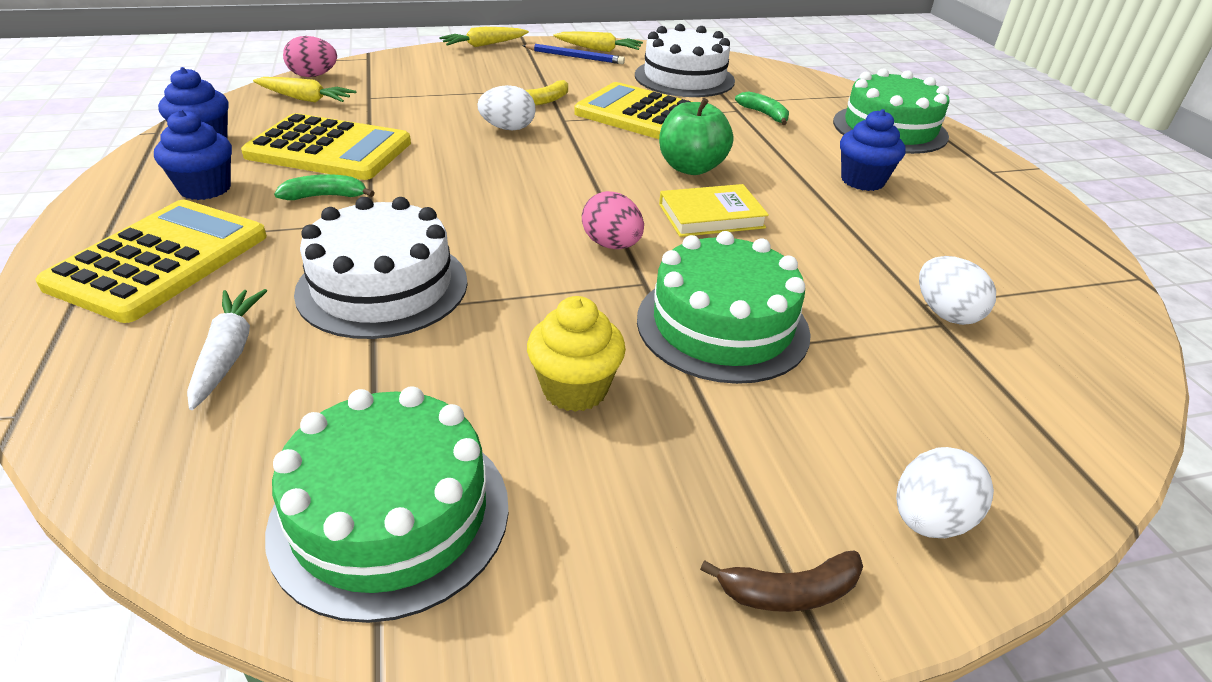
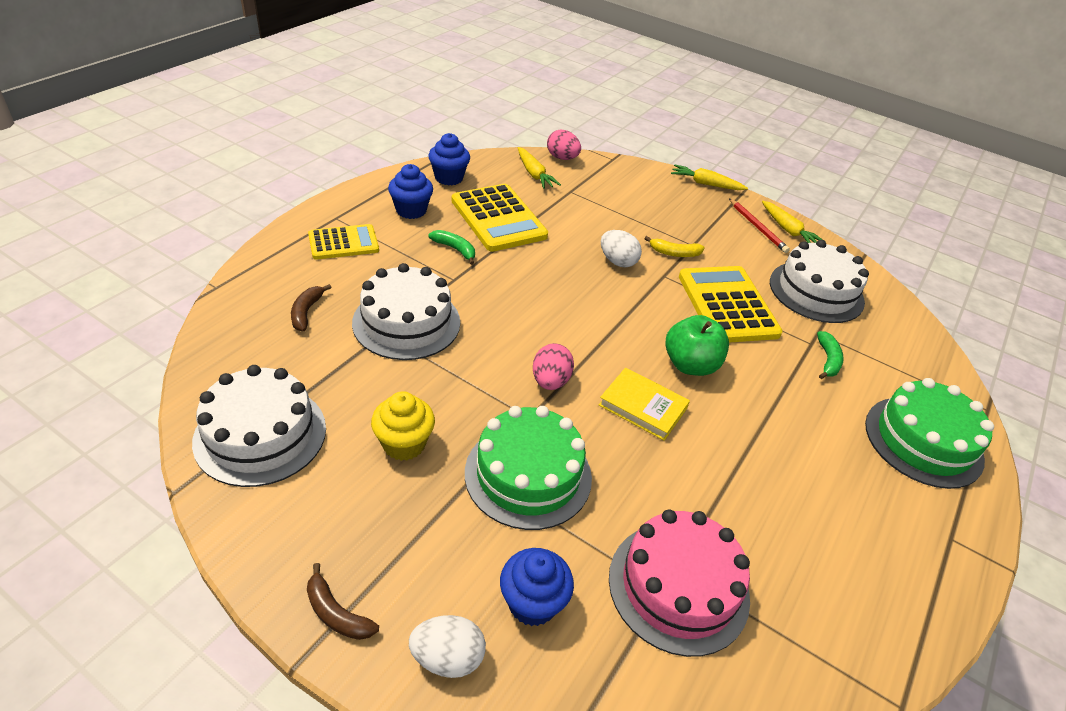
camera: 45 degrees right, 5 degrees up
yellow calculator [35,200,267,323] -> yellow calculator [308,224,379,260], size x0.62
white carrot [187,289,267,410] -> brown banana [291,284,332,331]
green cake [265,386,509,623] -> white cake [192,365,326,487]
blue pencil [522,44,625,64] -> red pencil [729,198,790,253]
blue cupcake [840,109,906,191] -> blue cupcake moved to [500,548,574,626]
white egg [919,256,996,325] -> pink cake [609,509,750,657]

